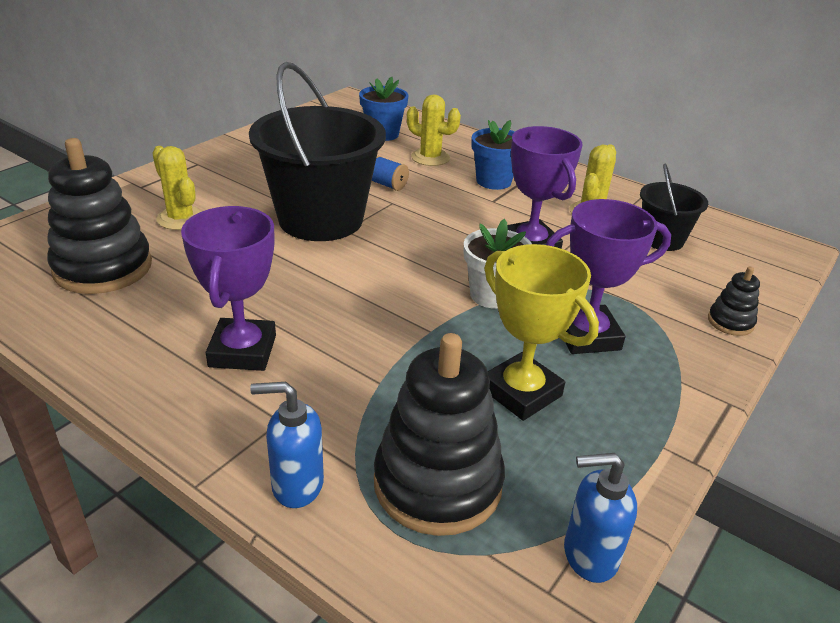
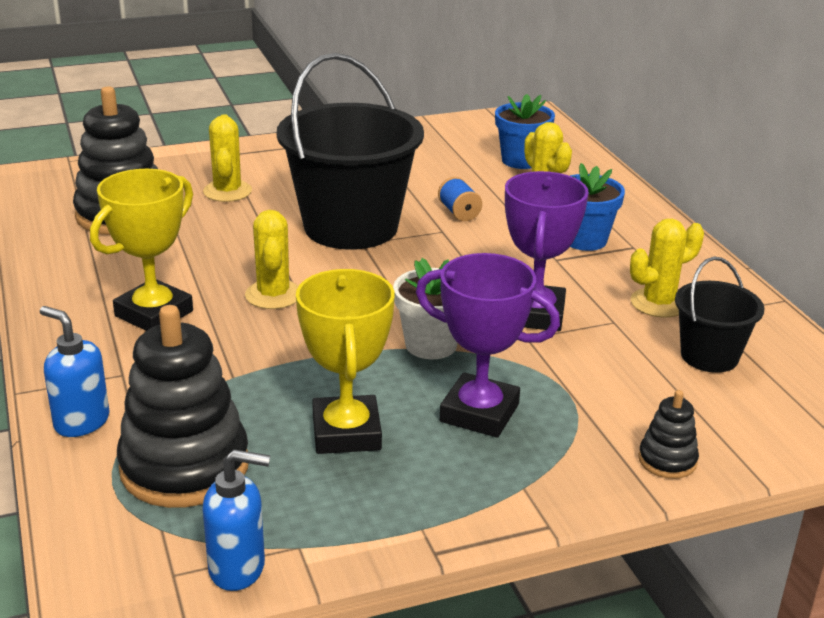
camera: 35 degrees right, 5 degrees down
purple trophy [181,206,276,371] -> yellow trophy [90,169,193,331]
blue soap dispenser [564,453,637,583] -> blue soap dispenser turned 150 degrees clockwise [202,449,270,591]
none -> yellow cactus [245,210,298,309]

